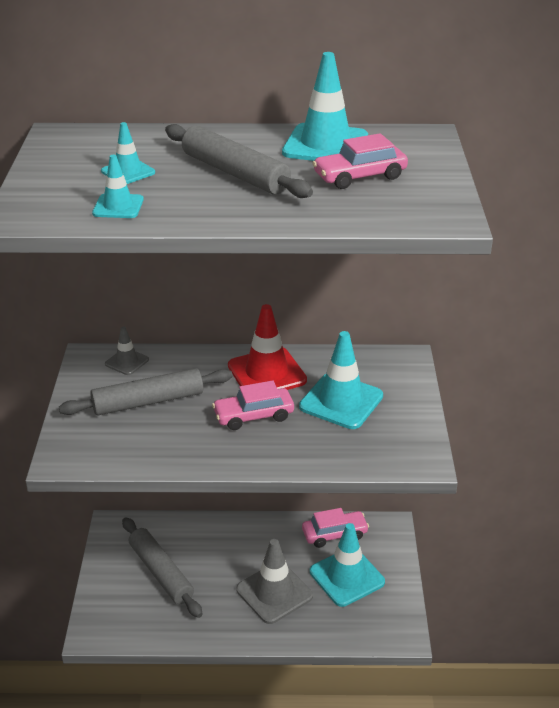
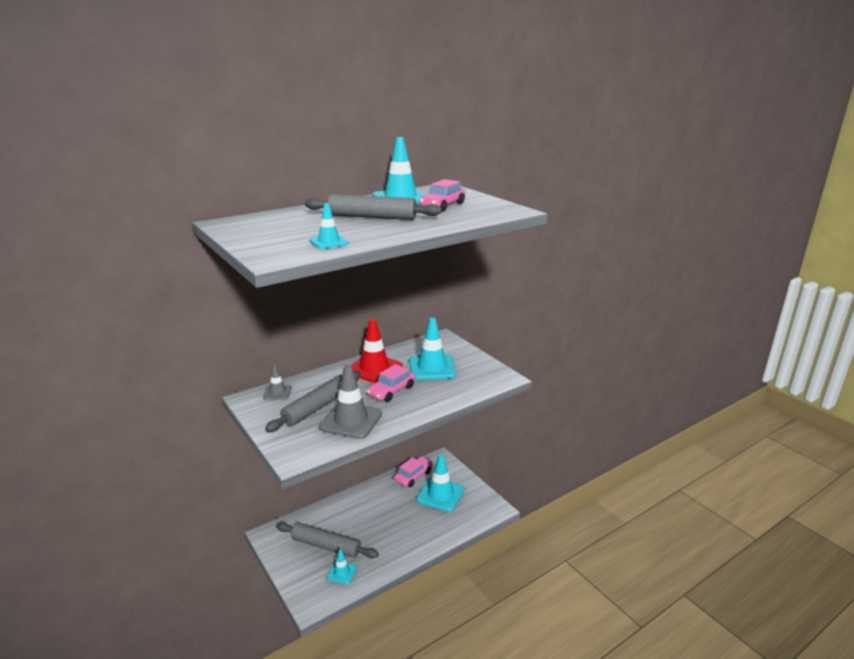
camera: 35 degrees left, 10 degrees down
turquoise traffic cone [101,122,155,184] -> turquoise traffic cone moved to [327,550,357,584]
grey traffic cone [236,539,313,624] -> grey traffic cone moved to [319,365,382,439]

